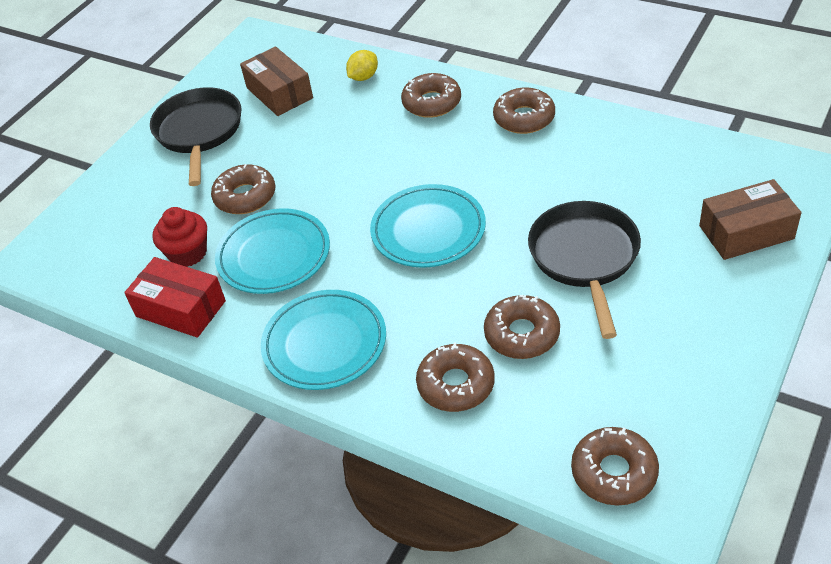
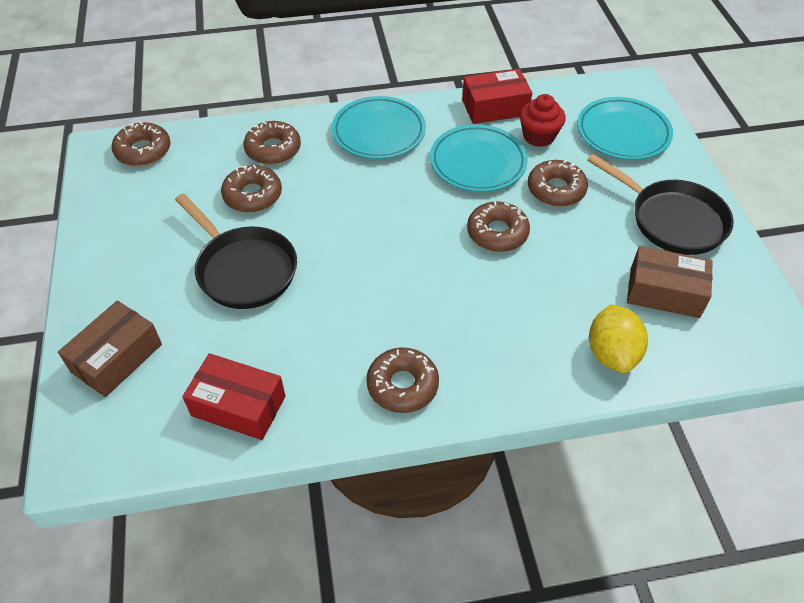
camera: 135 degrees right, 5 degrees up
yellow lemon [346,50,378,81] -> yellow lemon [589,304,648,373], size x1.57
turquoise plate [370,184,486,268] -> turquoise plate moved to [577,97,673,160]
brown donut [401,73,461,118] -> brown donut moved to [467,201,530,252]
none -> red box [182,353,285,440]

